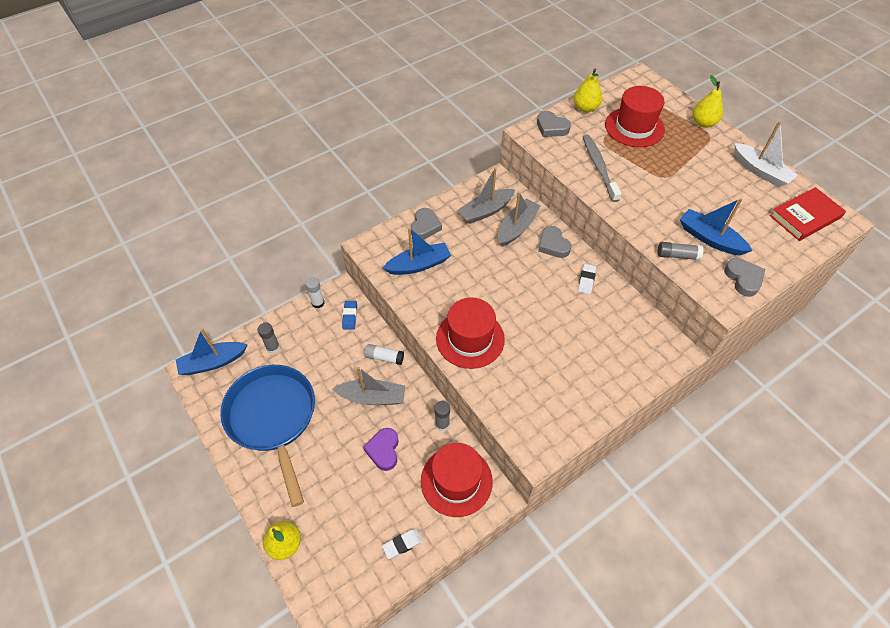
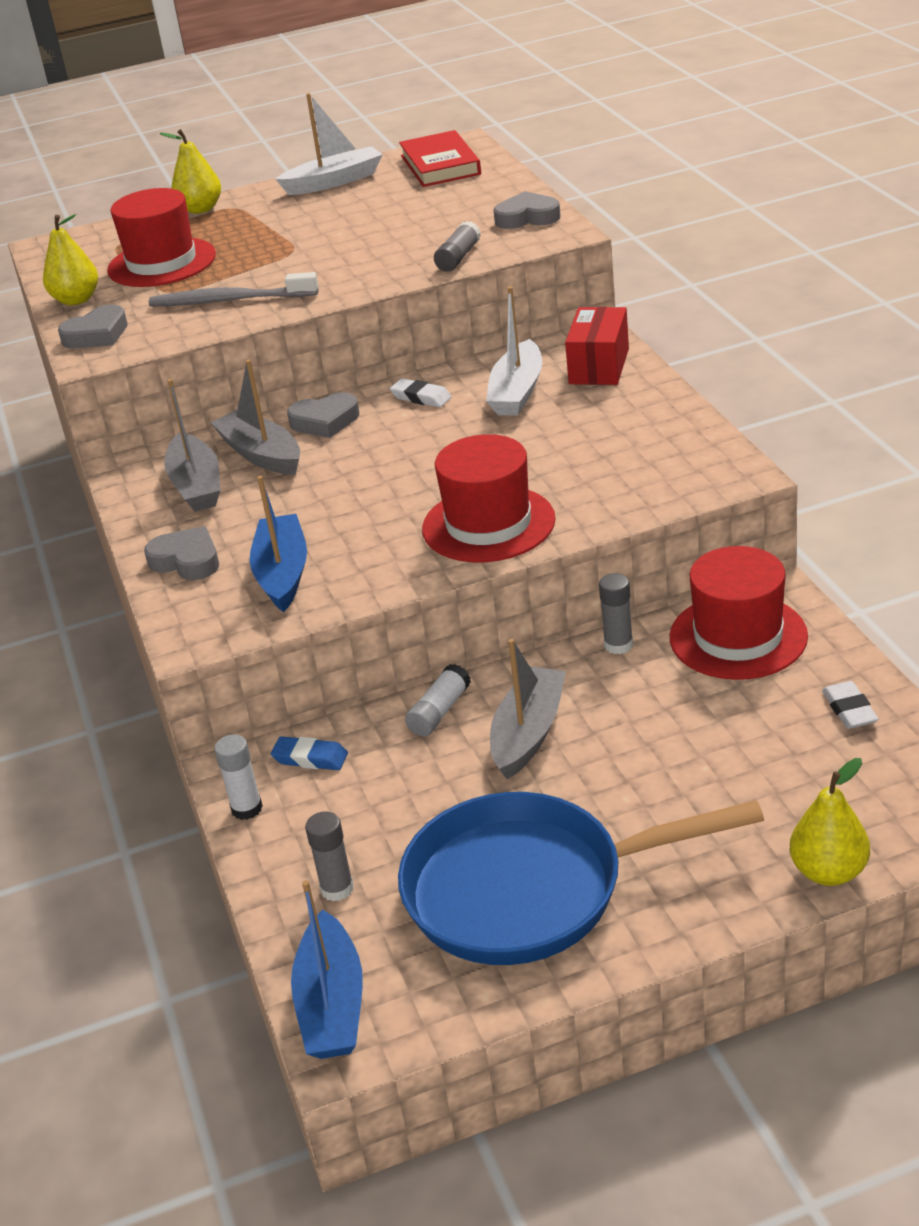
camera: 70 degrees left, 20 degrees down
purple heart [363,428,399,471] -> none
blue boat [680,198,753,255] -> none
none -> white boat [486,286,542,416]
none -> red box [565,307,629,385]

